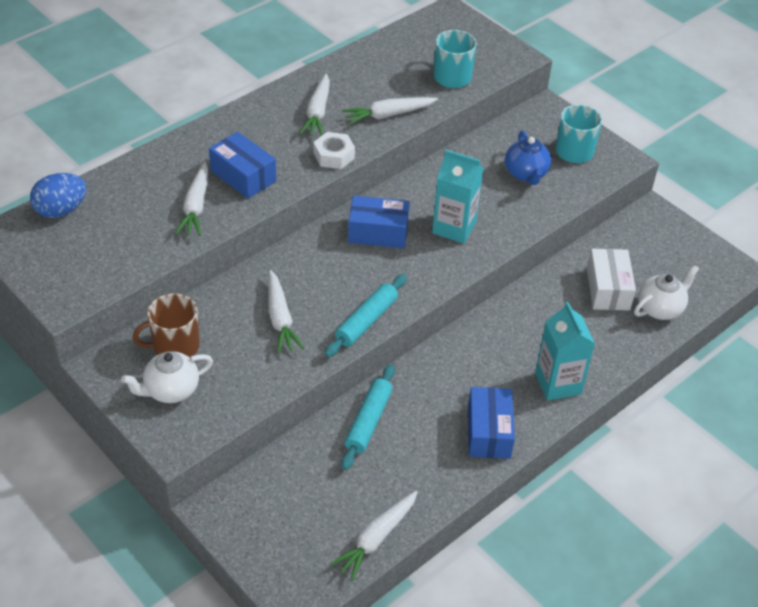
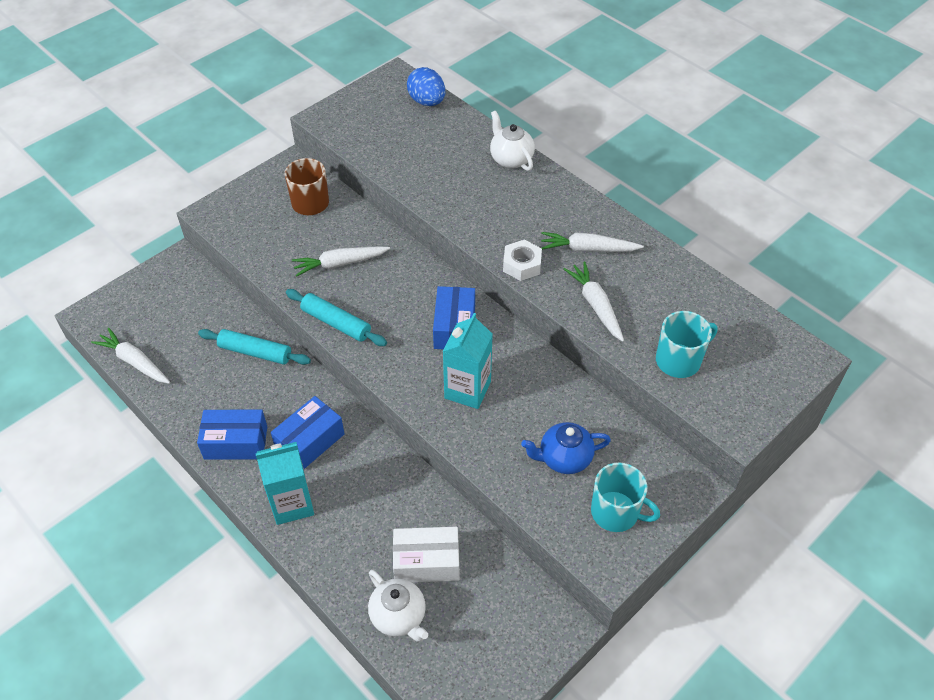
camera: 90 degrees right, 5 degrees up
white teapot [121,351,213,403] -> white teapot moved to [490,111,535,171]
white carrot [175,162,209,236] -> none
blue box [209,132,276,199] -> blue box moved to [271,396,344,469]

